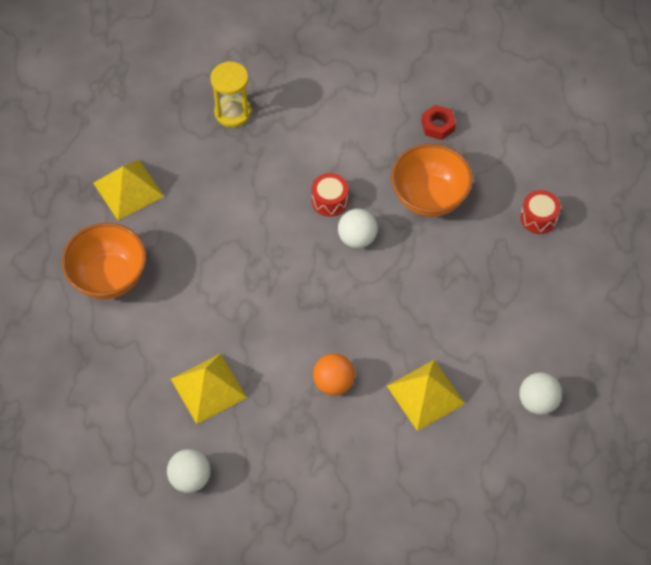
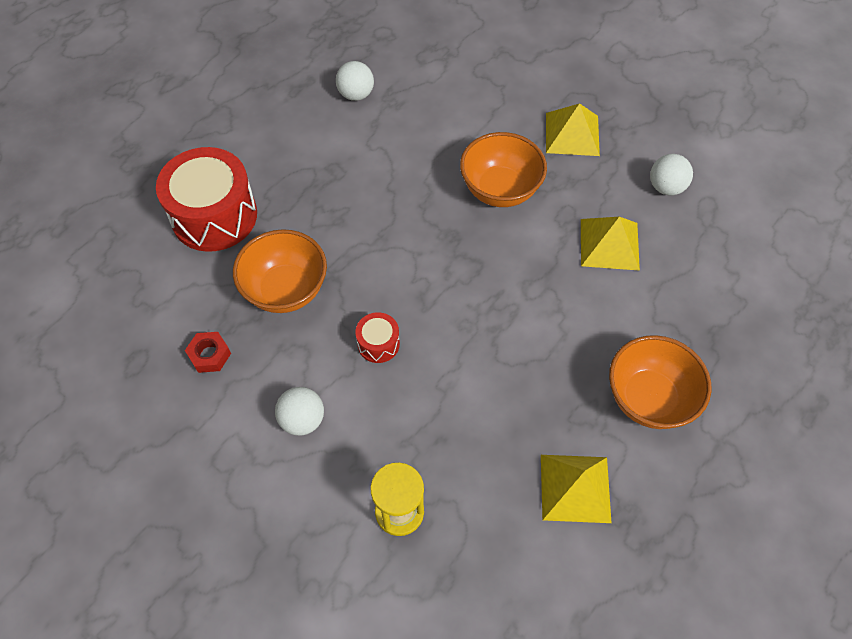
camera: 145 degrees left, 0 degrees up
orange ball [313,353,355,396] -> orange bowl [460,132,547,207]
white ball [338,209,377,248] -> white ball moved to [275,387,324,436]
yellow pyramid [387,360,465,431] -> yellow pyramid moved to [546,103,600,156]
red drum [521,190,561,234] -> red drum [156,147,257,252], size x2.20

